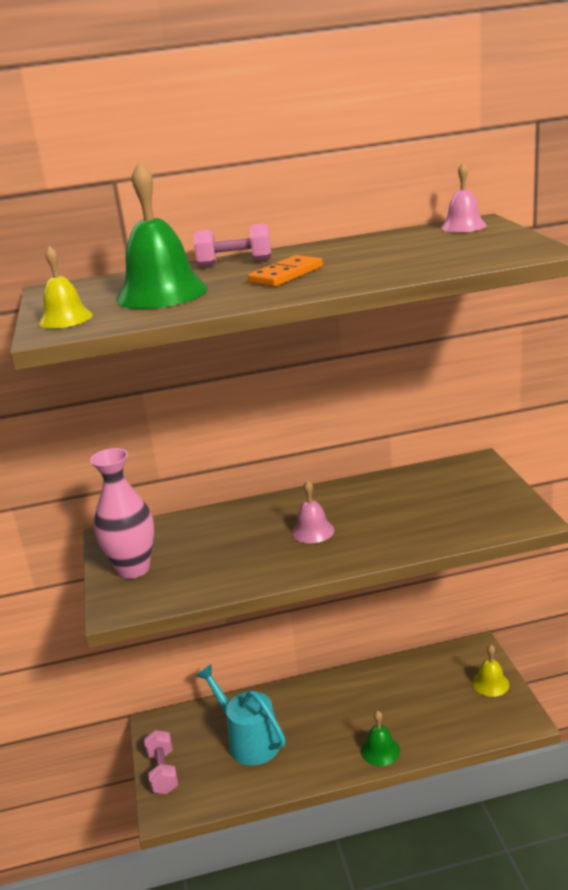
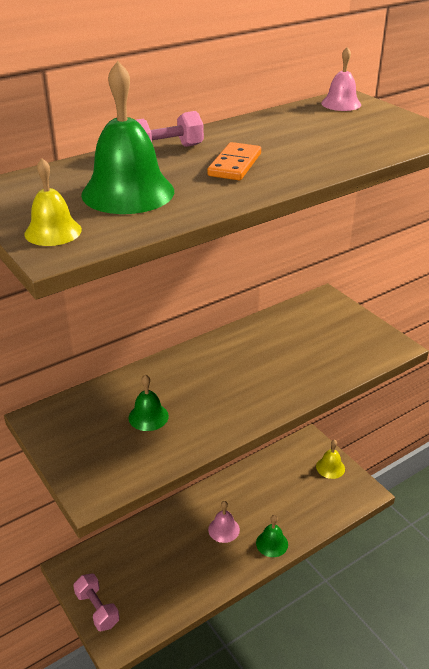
camera: 25 degrees left, 10 degrees up
pink vase [90,448,154,579] -> none
turquoise watering can [196,664,286,766] -> none
pink bell [292,480,334,543] -> pink bell moved to [208,501,240,543]
none -> green bell [128,375,169,431]

